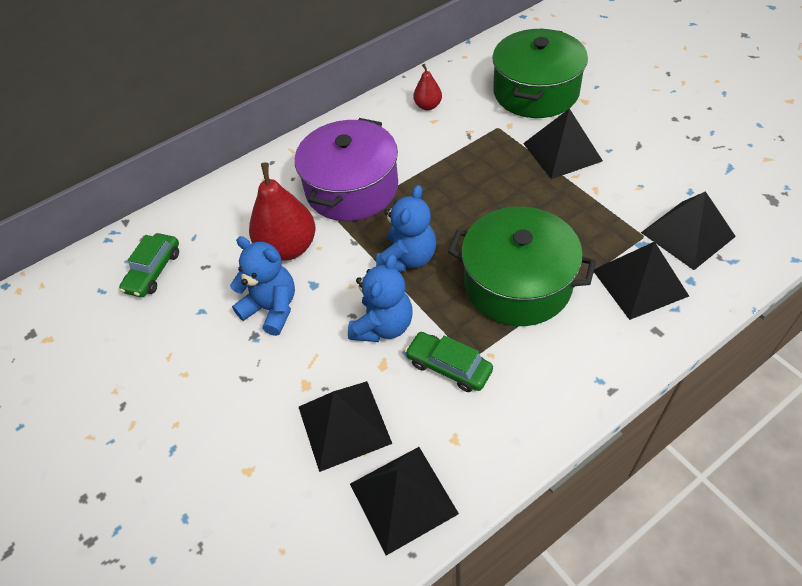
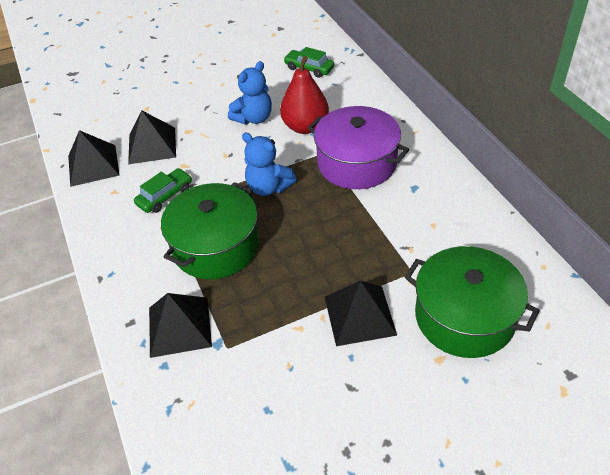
camera: 100 degrees right, 5 degrees down
blue teddy bear [348,254,413,342] -> none
red pear [413,64,442,110] -> none
black pyramid [641,191,736,270] -> none

